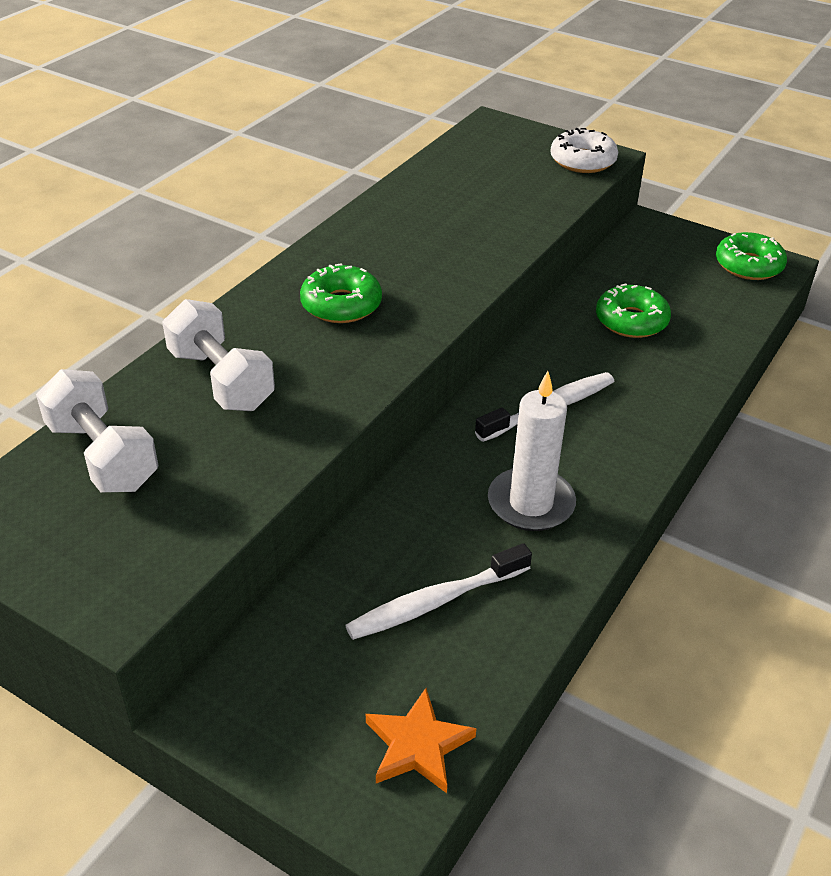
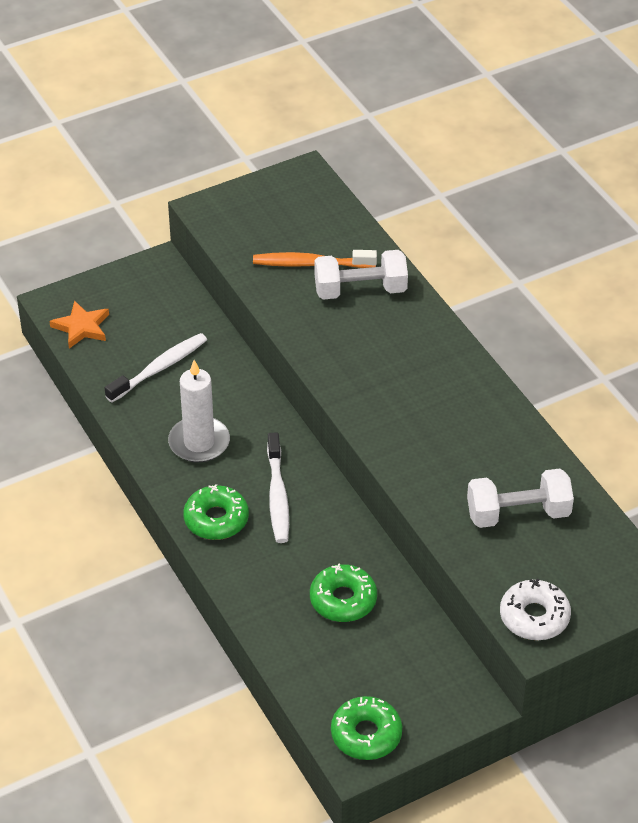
camera: 120 degrees right, 5 degrees up
white dumbbell [36,369,159,492] -> white dumbbell moved to [467,468,574,528]
green donut [300,263,382,323] -> green donut moved to [183,484,249,540]
white toothbrush [345,543,532,640] -> white toothbrush turned 45 degrees clockwise [105,333,207,402]
none -> orange toothbrush [253,250,377,268]

